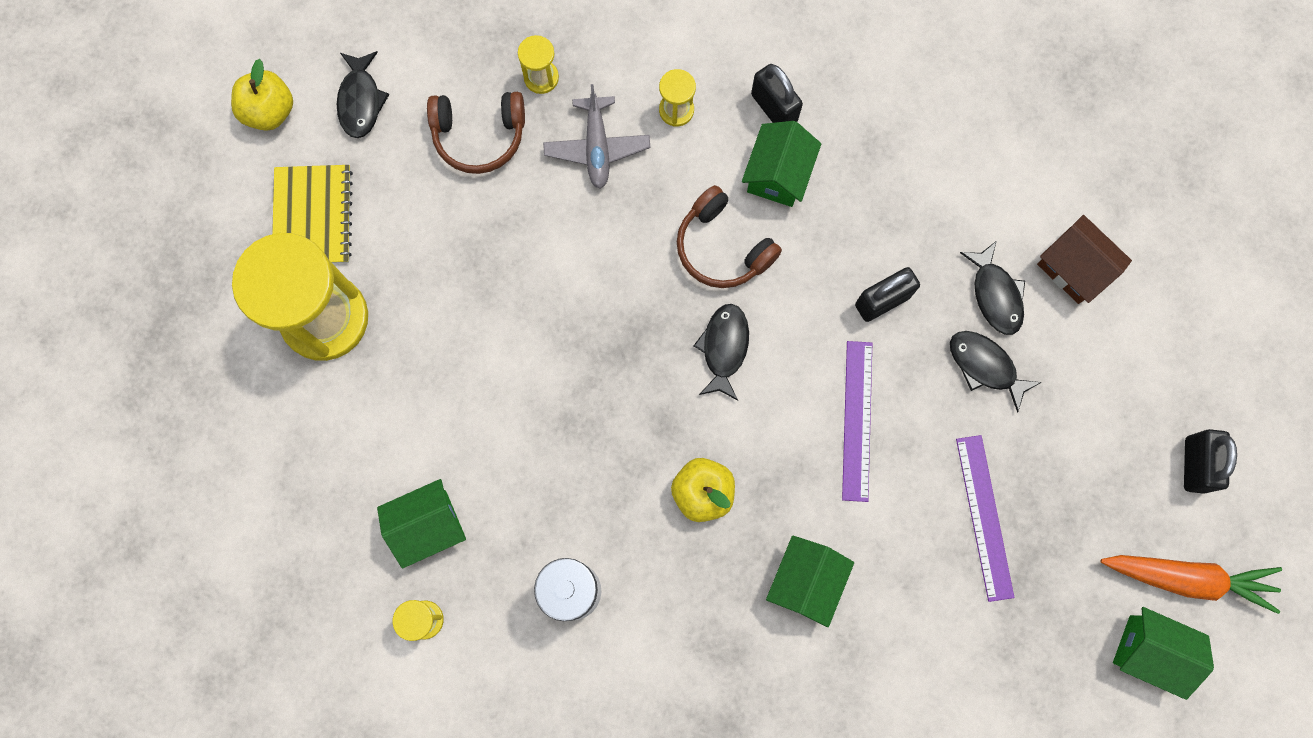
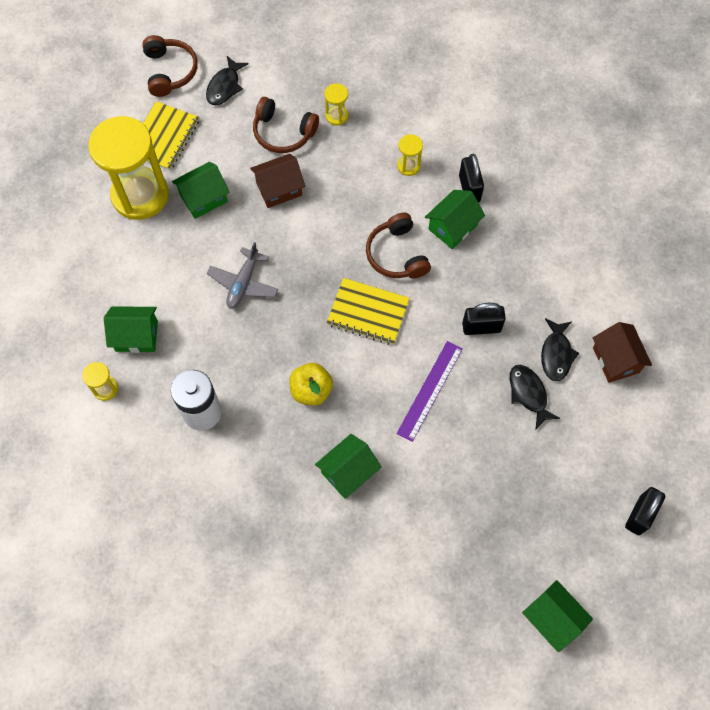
camera: 25 degrees right, 10 degrees down
yellow apple [231,59,293,131] -> brown headphones [142,35,198,97]
grey plane [543,84,650,189] -> grey plane moved to [207,242,278,309]
black fish [693,304,749,400] -> yellow notebook [327,278,410,345]
purple ruler [956,435,1014,602] -> none
orange carrot [1101,555,1282,614] -> none
none -> green house [172,162,230,219]
none -> brown house [250,154,305,208]

